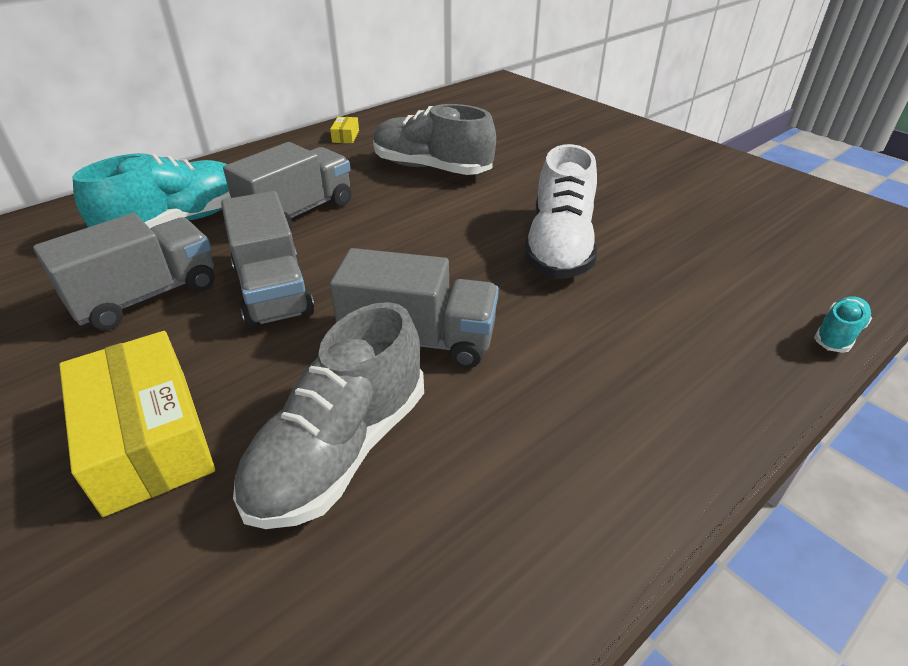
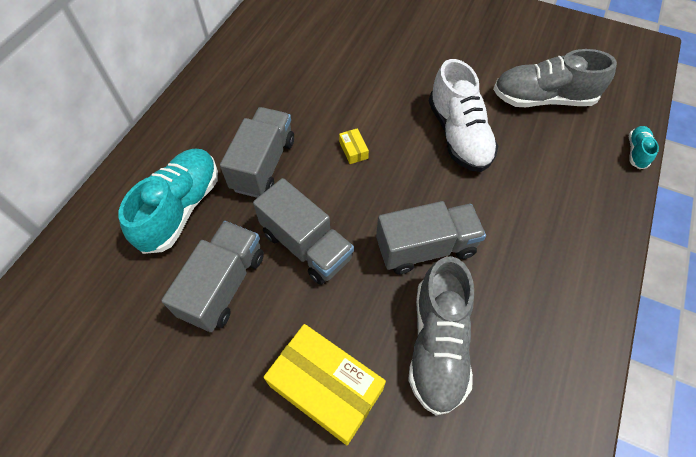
camera: 25 degrees left, 20 degrees up
yellow box [330,117,359,143] -> yellow box moved to [339,128,369,164]
grey shoe [373,104,496,175] -> grey shoe moved to [493,49,617,107]

